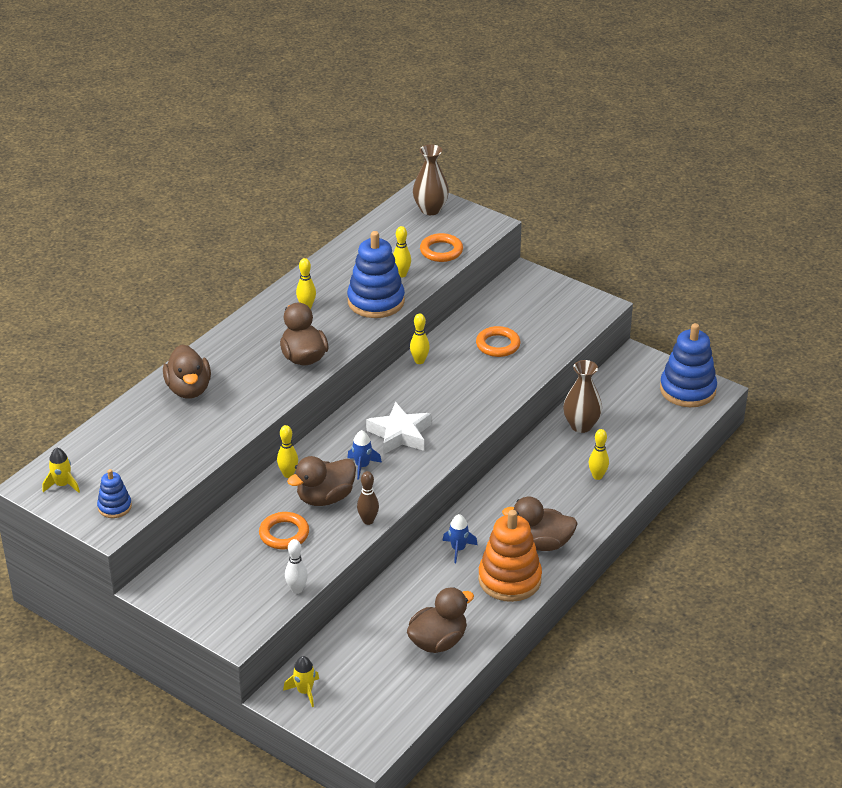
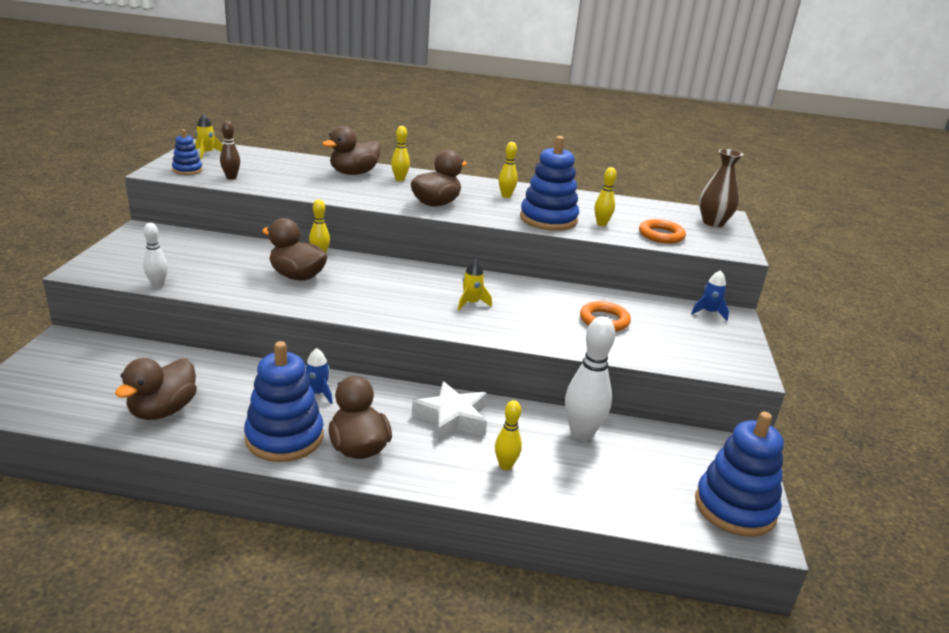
camera: 60 degrees right, 10 degrees down
orange ring [259,512,309,549] -> none
yellow rocket [283,656,319,707] -> yellow rocket moved to [458,259,492,311]
blue rocket [347,430,382,479] -> blue rocket moved to [691,270,729,321]
brown bowling pin [357,471,379,525] -> brown bowling pin moved to [220,121,240,179]
white star [366,402,431,454] -> white star moved to [412,381,487,442]
brown duck [407,587,474,653] -> brown duck turned 90 degrees clockwise [115,358,197,420]
yellow bowling pin [410,313,430,364] -> yellow bowling pin moved to [391,126,410,181]
orange stacking toy [478,510,542,602] -> blue stacking toy [244,341,324,462]
brown vase [563,360,602,433] -> white bowling pin [565,316,615,441]

